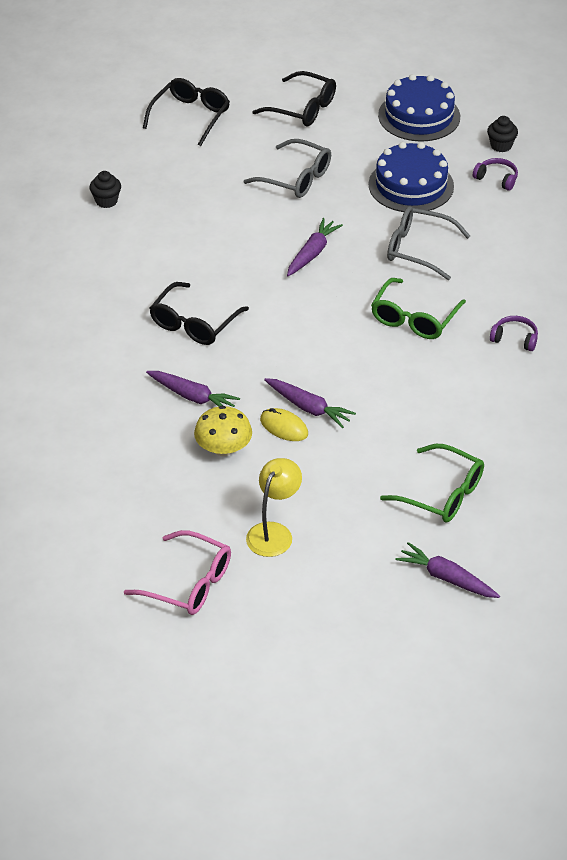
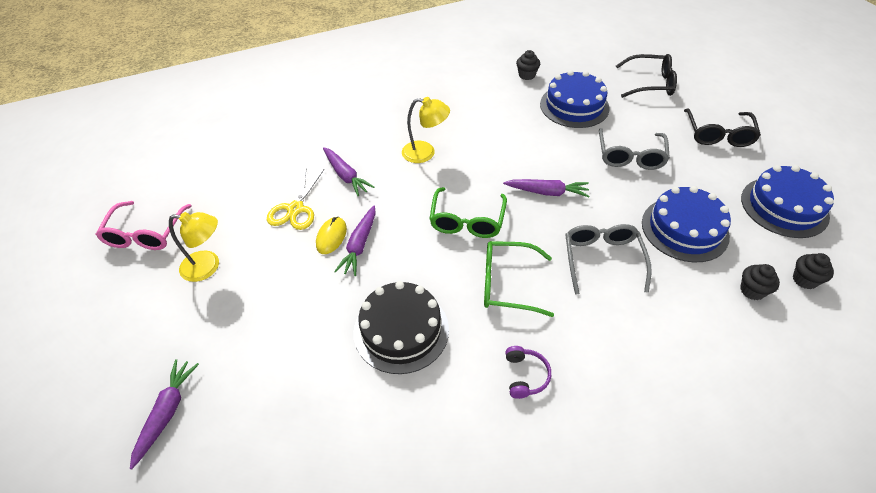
camera: 70 degrees right, 5 degrees up
purple carrot [146,371,240,407] -> purple carrot turned 45 degrees counterclockwise [323,147,374,196]
black glasses [150,282,249,345] -> yellow lamp [402,97,450,163]
yellow mushroom [194,406,252,456] -> yellow scissors [267,169,324,230]
green glasses [380,444,484,522] -> green glasses moved to [429,187,507,238]
purple headphones [473,158,518,191] -> black cupcake [740,264,780,300]
none -> black cake [354,281,449,374]
none -> blue cake [540,70,610,128]

